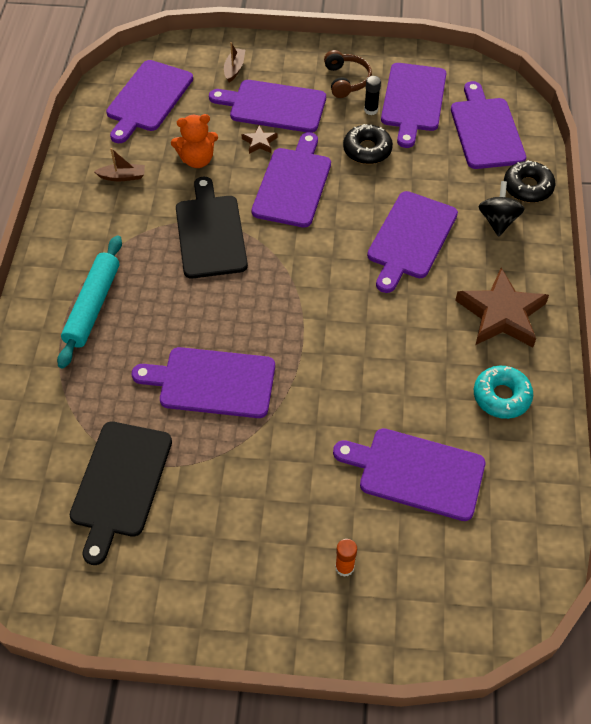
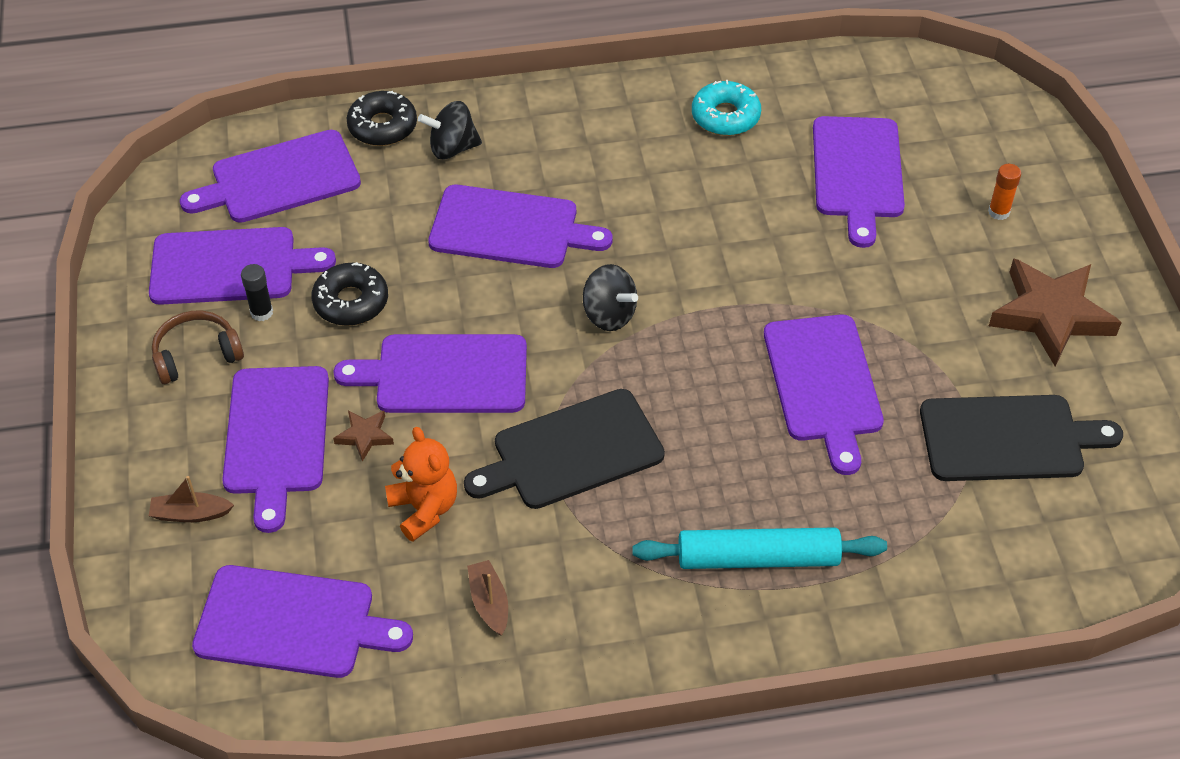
camera: 105 degrees left, 5 degrees down
brown star [455,268,549,347] -> brown star moved to [989,258,1122,367]
none -> black spinning top [583,264,638,331]

